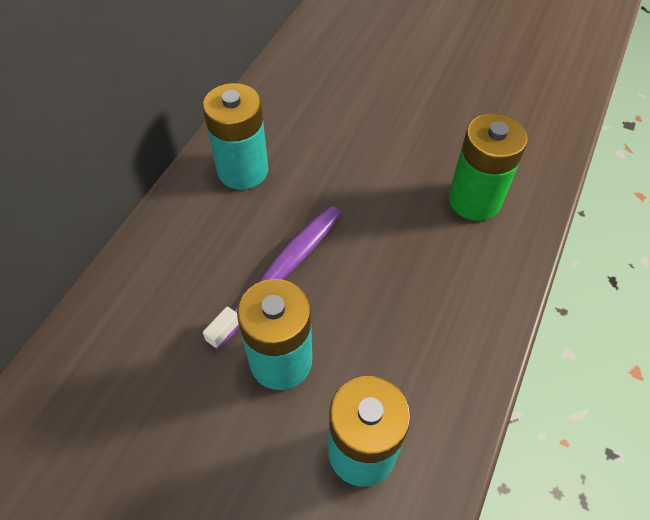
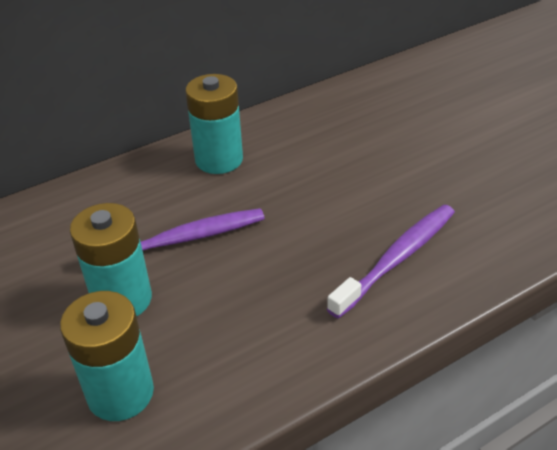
camera: 35 degrees right, 15 degrees down
green battery [449,113,528,221] -> purple toothbrush [327,205,455,319]

